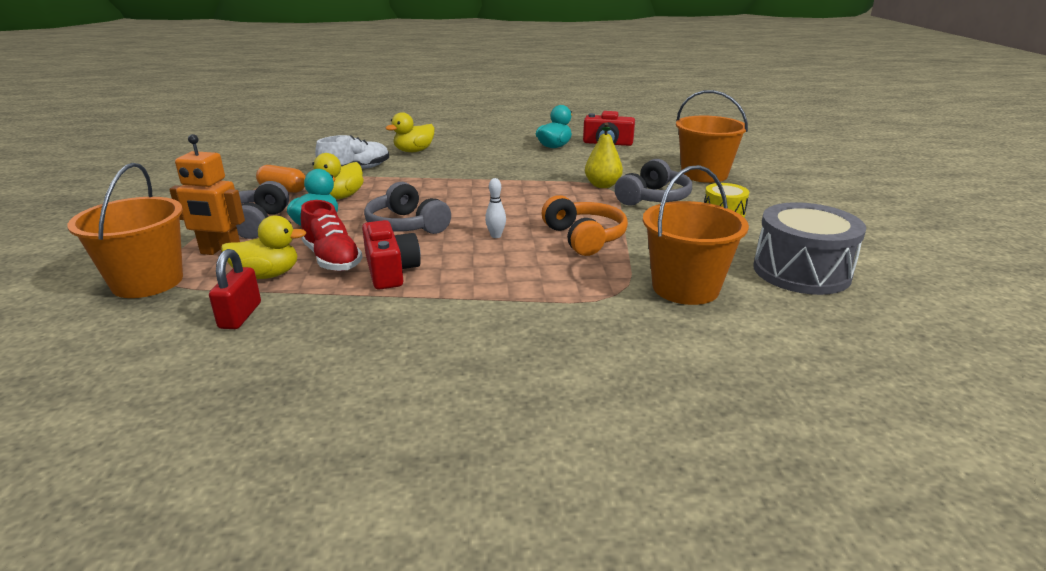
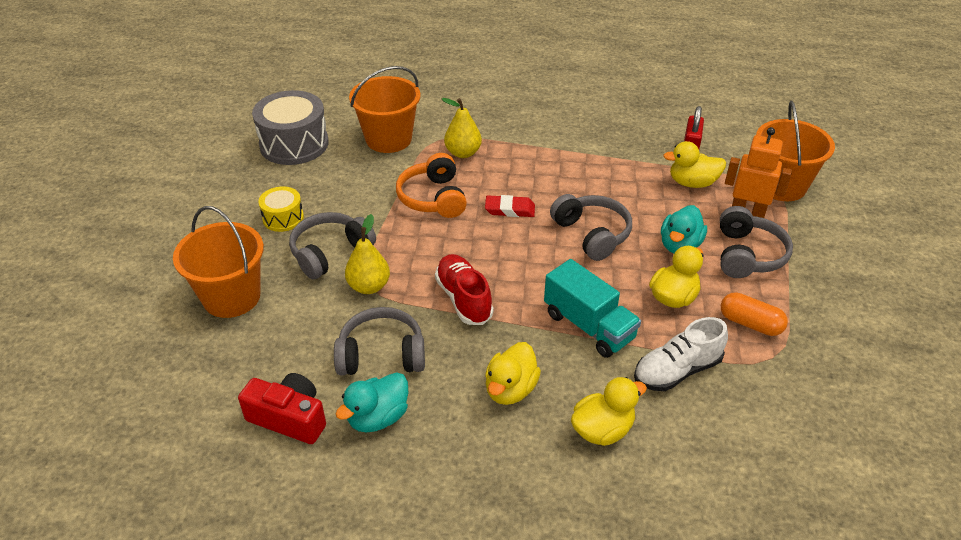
camera: 170 degrees left, 15 degrees up
red shoe [301,200,362,271] -> red shoe moved to [435,254,493,325]
red camera [362,220,421,290] -> none
white bowling pin [485,178,506,238] -> red eraser [485,195,535,217]
none -> grey headphones [334,307,425,375]
none -> yellow pear [442,98,482,158]
none -> yellow duck [485,342,541,405]
none -> turquoise truck [544,259,641,358]

